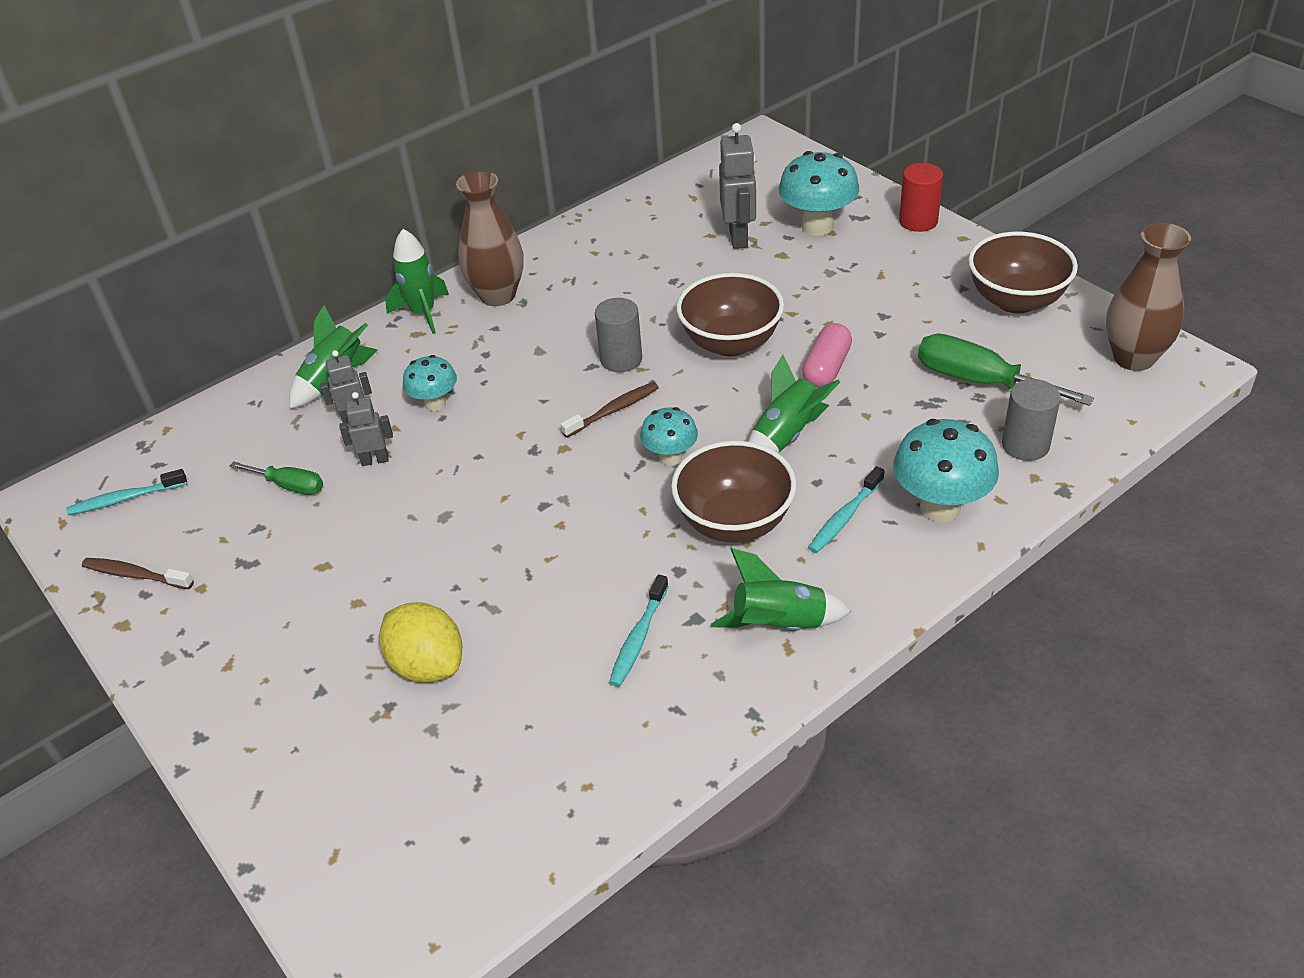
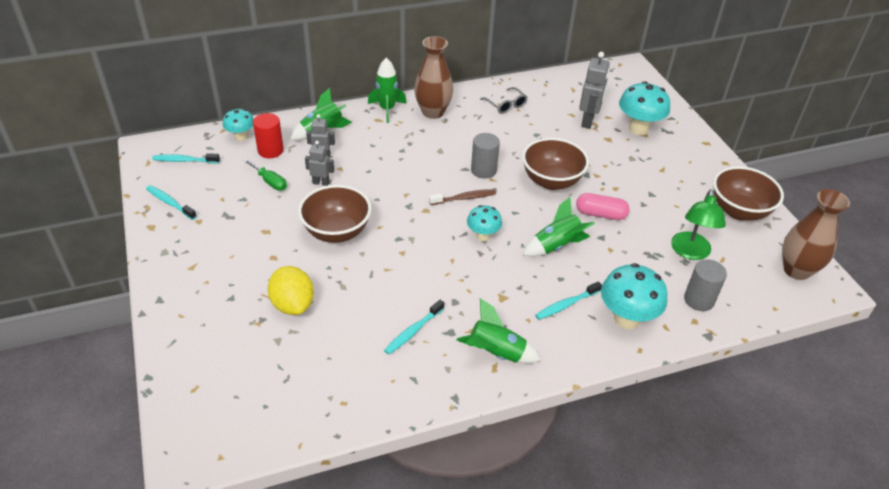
camera: 15 degrees right, 0 degrees up
brown toothbrush [82,558,194,589] -> turquoise toothbrush [146,185,197,220]
turquoise mushroom [403,355,457,411] -> turquoise mushroom moved to [223,109,254,141]
brown bowl [671,441,797,542] -> brown bowl moved to [298,185,371,243]
pink capsule [802,323,852,388] -> pink capsule turned 60 degrees clockwise [576,193,630,220]
red cylinder [899,163,943,232] -> red cylinder moved to [253,113,284,158]
green screwdriver [918,334,1094,406] -> green lamp [671,189,726,260]
none -> grey glasses [480,87,527,114]

